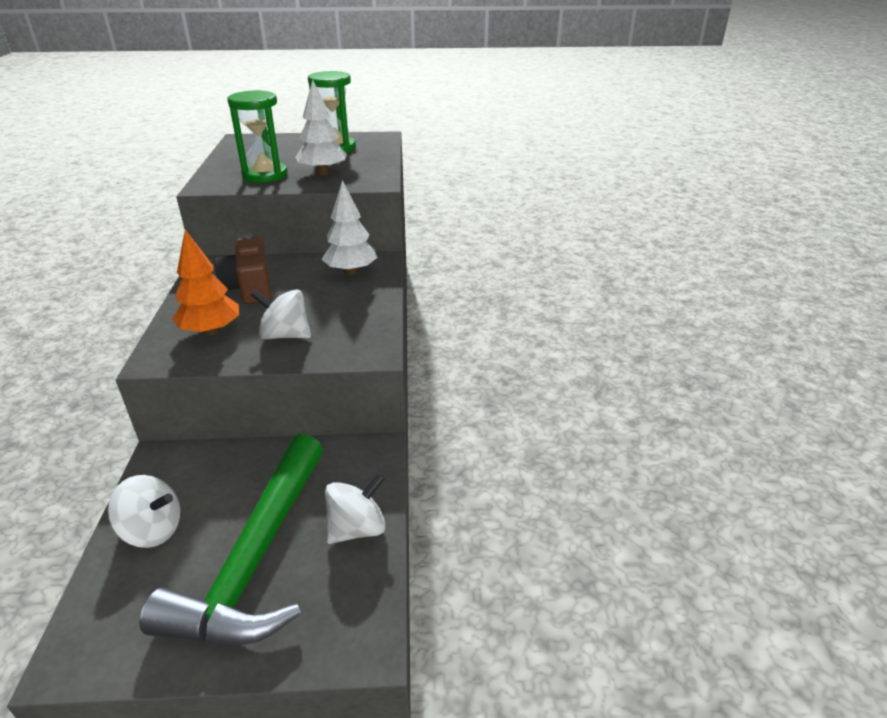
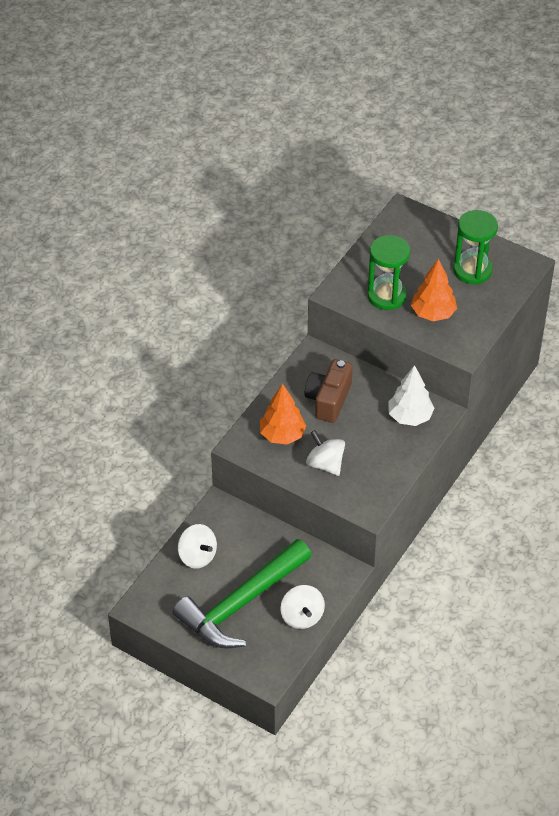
camera: 35 degrees right, 15 degrees up
white tree [295,79,347,175] -> orange tree [411,259,457,321]
white spinning top [325,473,386,544] -> white spinning top turned 75 degrees clockwise [280,585,325,629]

